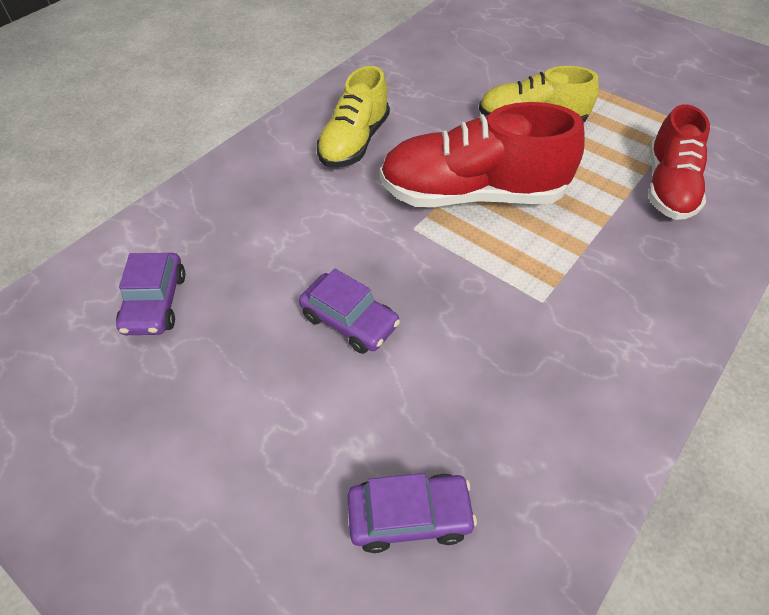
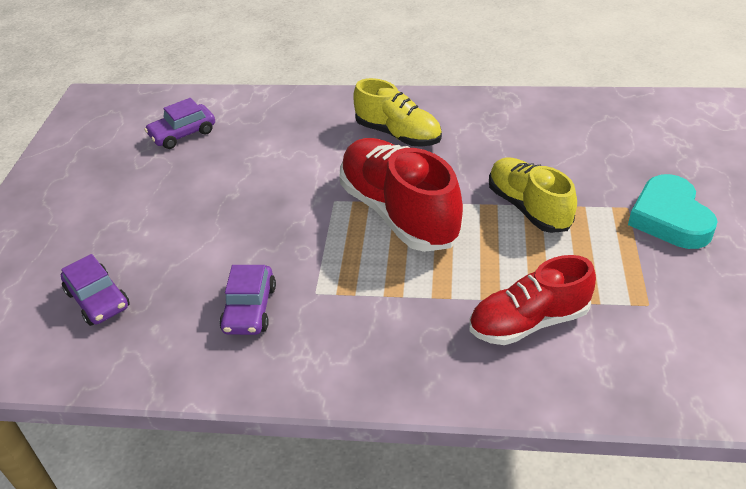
camera: 60 degrees right, 10 degrees down
purple car [299,269,400,354] -> purple car moved to [219,265,276,335]
yellow shoe [317,66,390,168] -> yellow shoe turned 135 degrees counterclockwise [353,78,442,147]
none -> turquoise heart [628,174,718,249]

